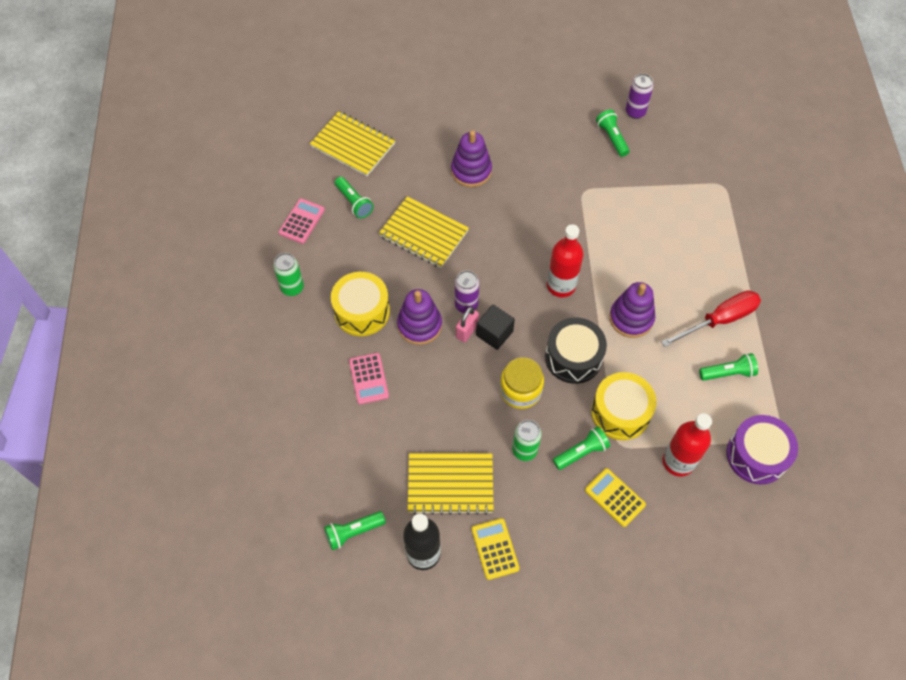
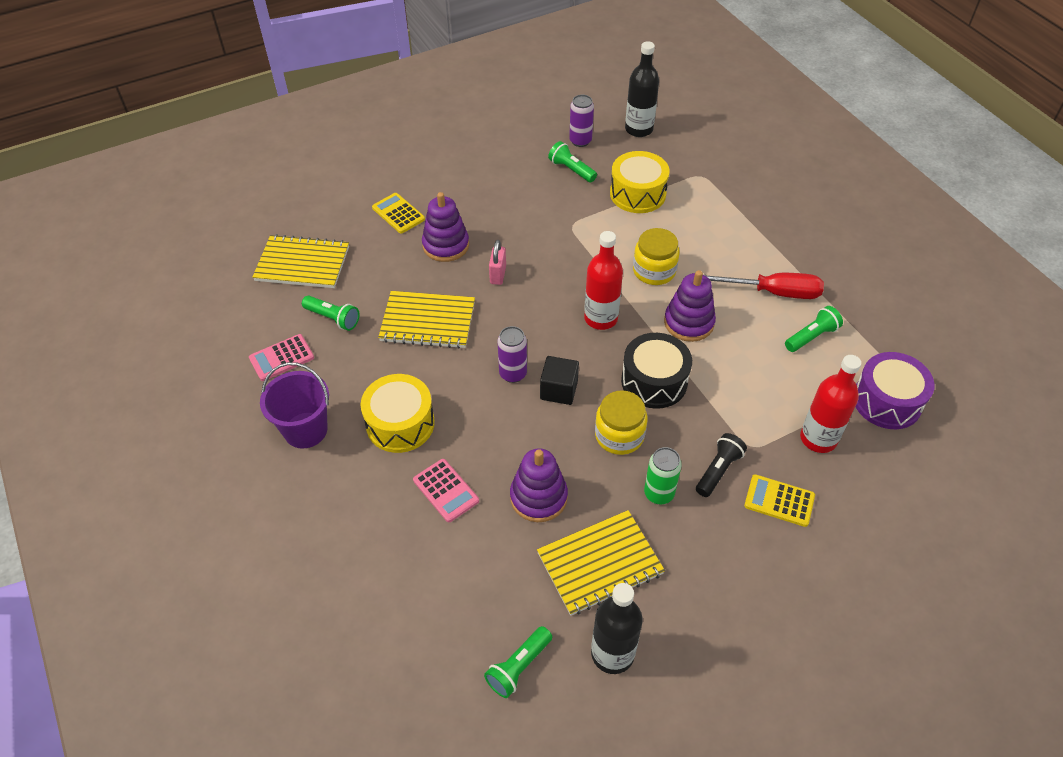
camera: 25 degrees left, 10 degrees down
green can [273,253,304,296] -> purple bucket [260,362,329,449]
pink calculator [279,198,325,244] -> pink calculator turned 120 degrees counterclockwise [249,334,314,381]
purple stacking toy [397,289,442,345] -> purple stacking toy moved to [510,448,568,522]
pink padlock [456,307,479,342] -> pink padlock moved to [489,240,506,285]
yellow calculator [472,518,520,580] -> yellow calculator moved to [372,193,425,234]
green flashlight [553,426,610,470] -> black flashlight [696,433,747,497]
yellow drum [591,372,656,440] -> yellow drum moved to [610,151,669,213]
red screwdriver [661,290,761,347] -> red screwdriver turned 60 degrees clockwise [705,273,824,299]
none -> black bottle [625,41,659,137]
none -> yellow jar [633,228,680,285]

